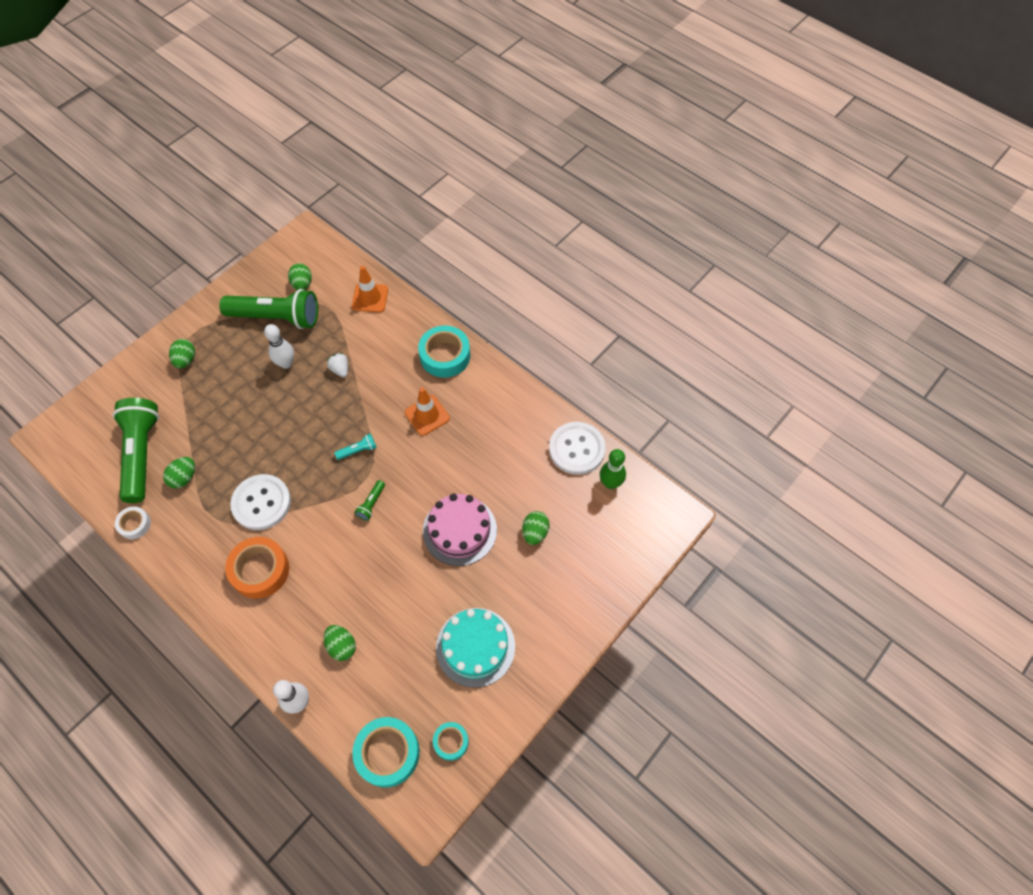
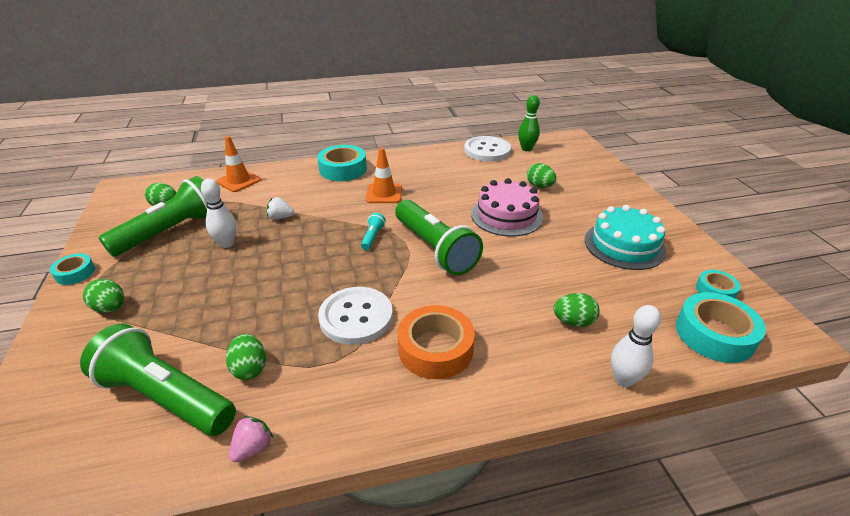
camera: 55 degrees left, 25 degrees down
white tape [115,506,151,539] -> pink strawberry [229,416,274,462]
green flashlight [354,480,385,521] -> green flashlight [395,200,483,275], size x2.48
none -> turquoise tape [50,253,95,285]

